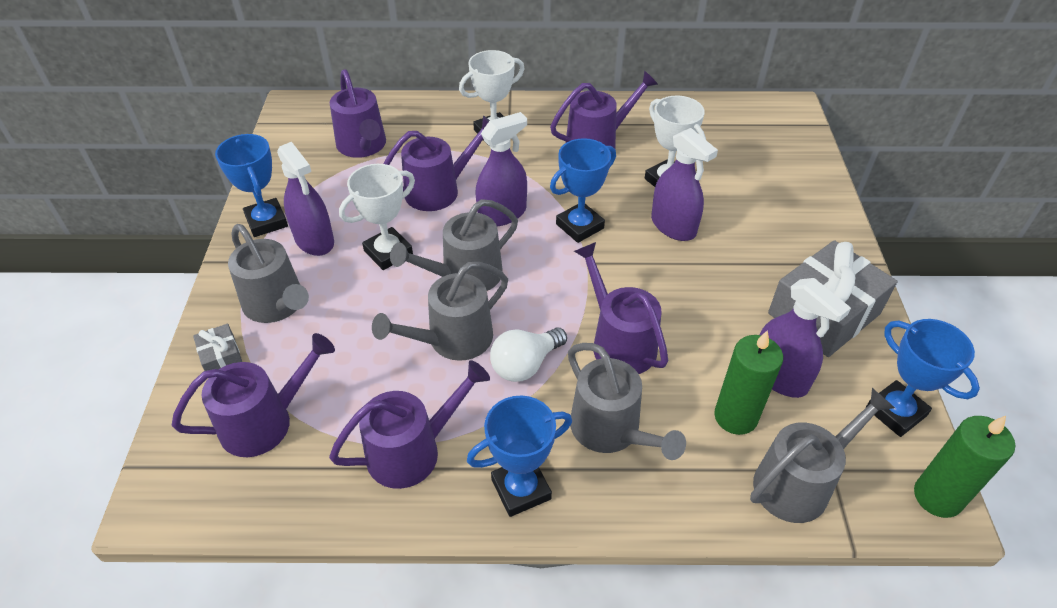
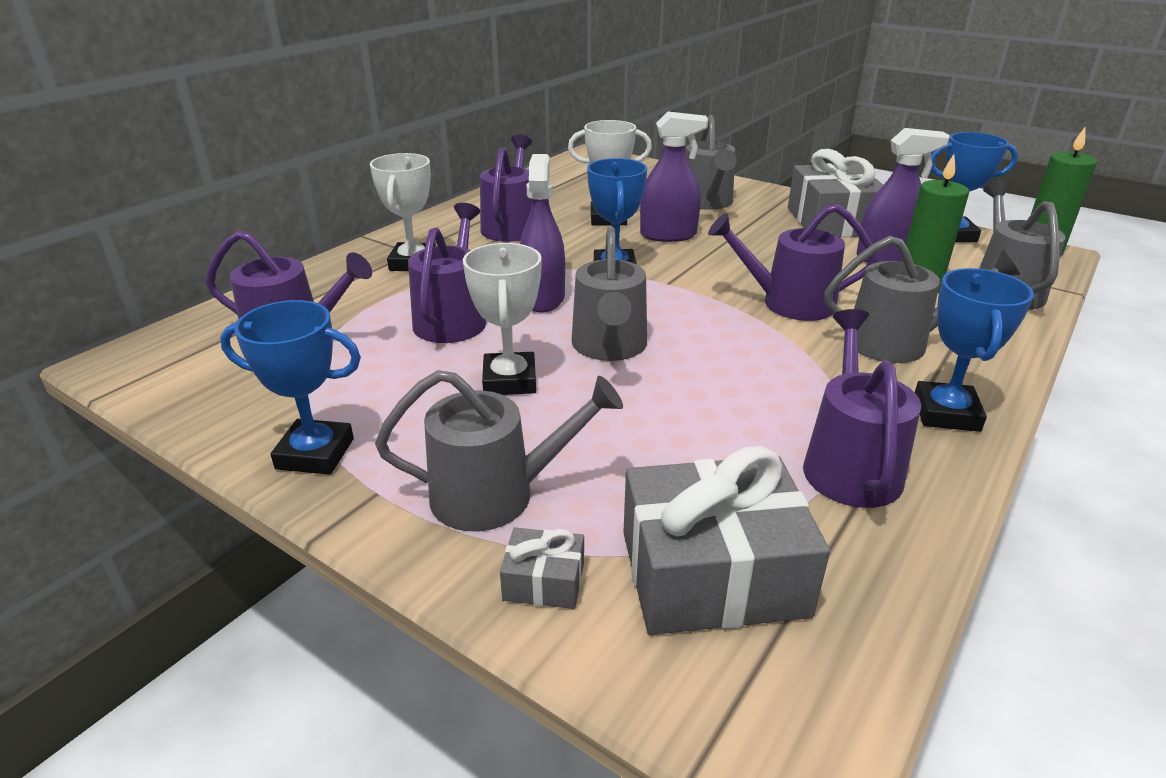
camera: 55 degrees left, 15 degrees down
purple watering can [172,333,335,457] -> grey gift [623,446,830,635]
purple spray bottle [277,142,334,256] -> none
grey watering can [372,262,508,361] -> grey watering can moved to [686,115,736,210]
white light bulb [490,327,567,382] -> none

